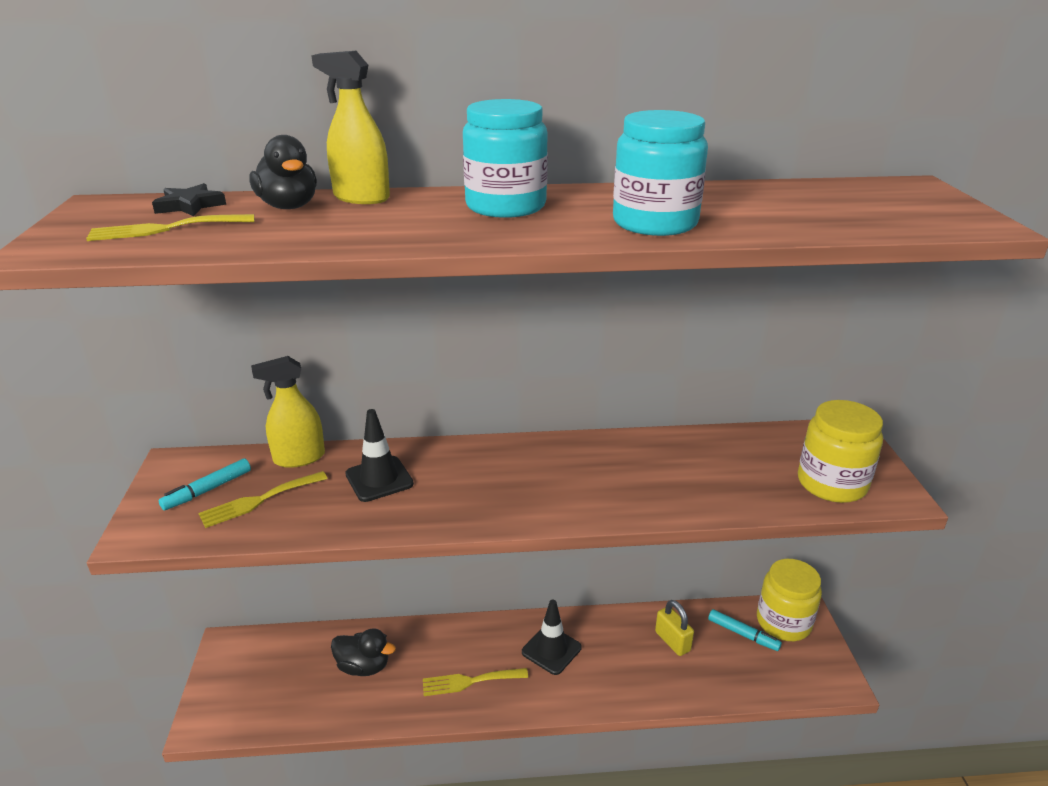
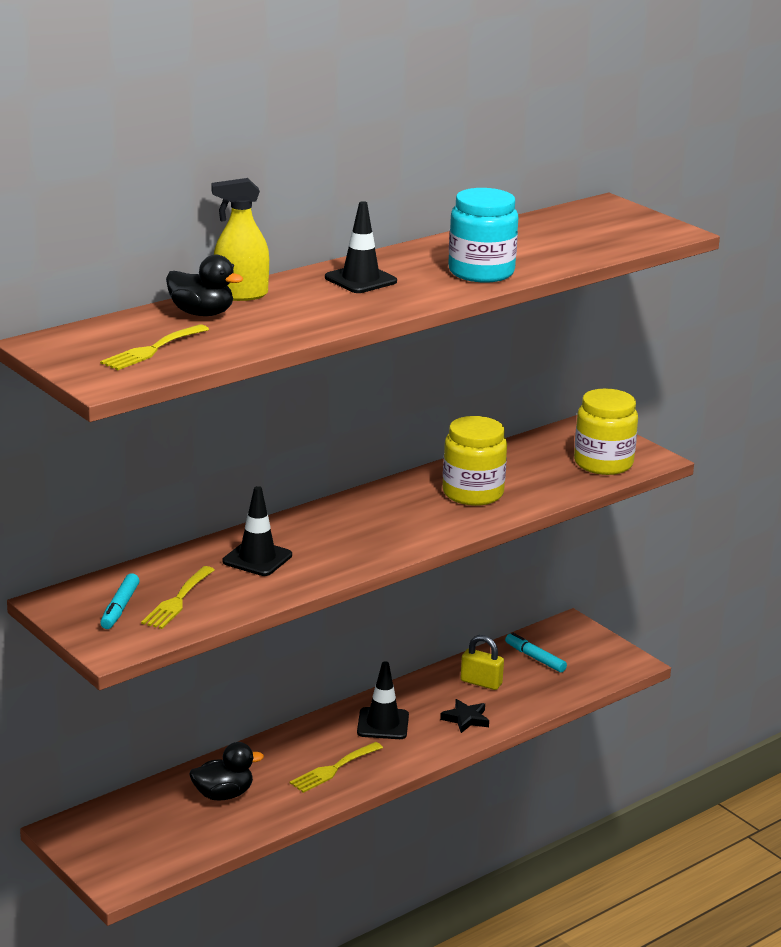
camera: 35 degrees left, 5 degrees down
black star [152,183,226,216] -> black star moved to [440,699,489,733]
yellow spray bottle [251,356,325,468] -> none
turquoise jar [463,99,548,218] -> black traffic cone [325,201,397,293]
turquoise marker [708,609,782,651] -> turquoise marker turned 135 degrees counterclockwise [505,633,567,673]
yellow jar [757,559,822,641] -> yellow jar moved to [442,416,507,506]

